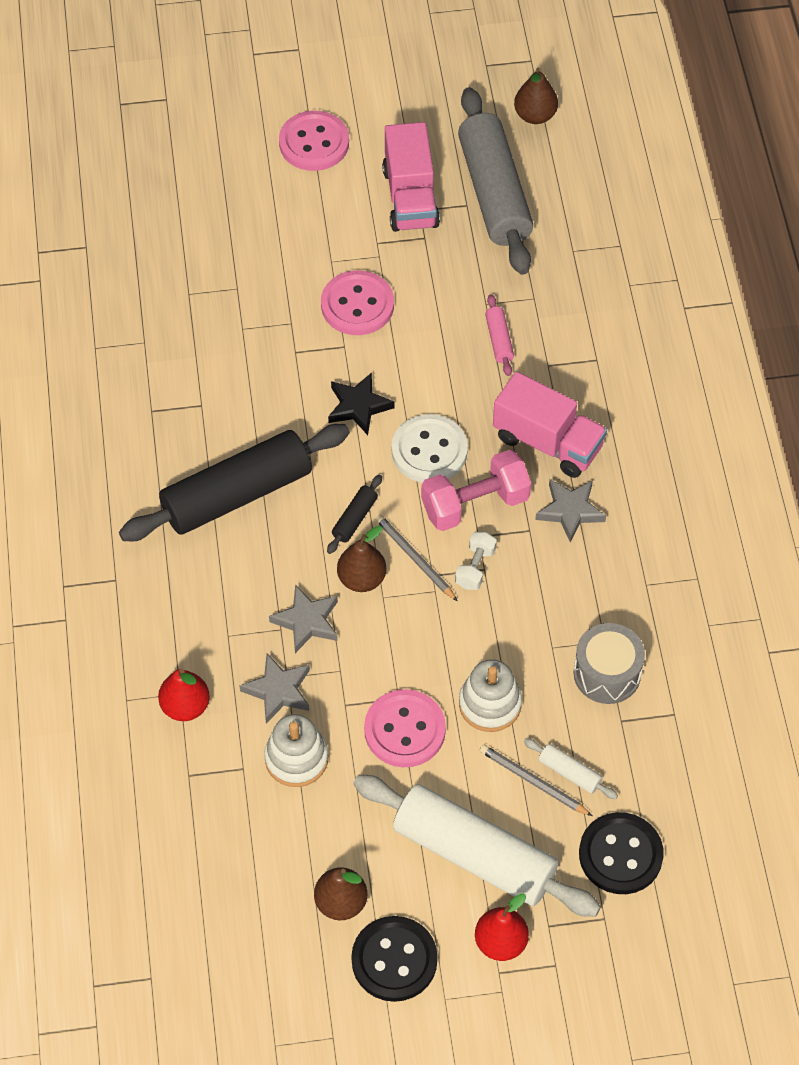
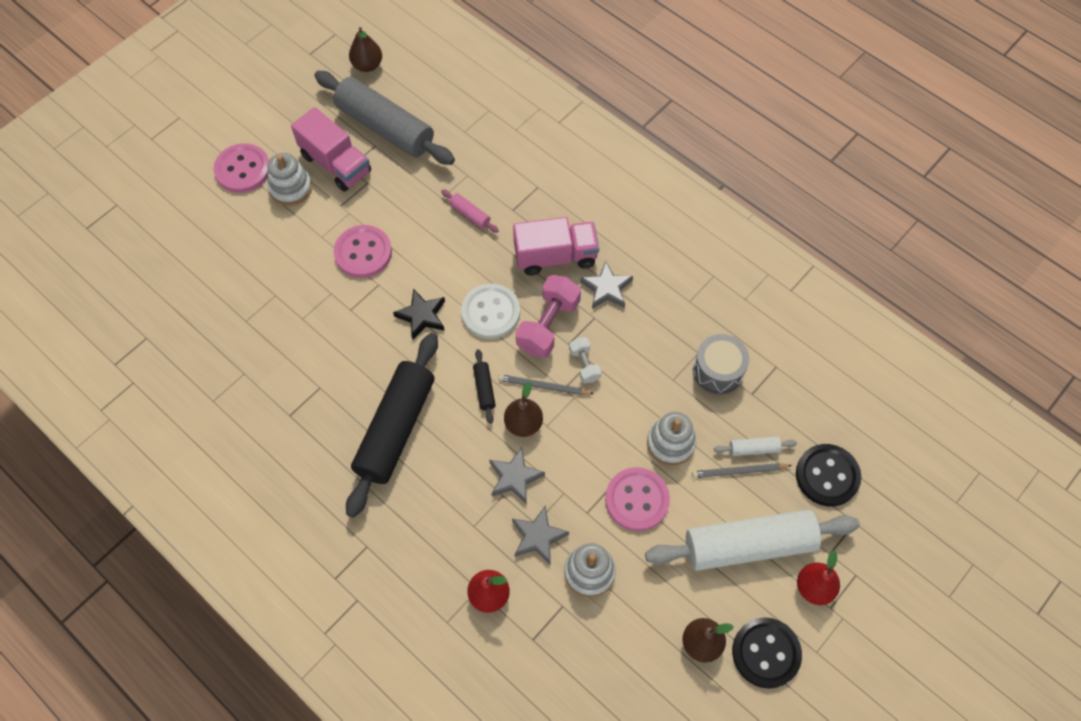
camera: 40 degrees left, 5 degrees up
none -> white stacking toy [268,153,312,206]

